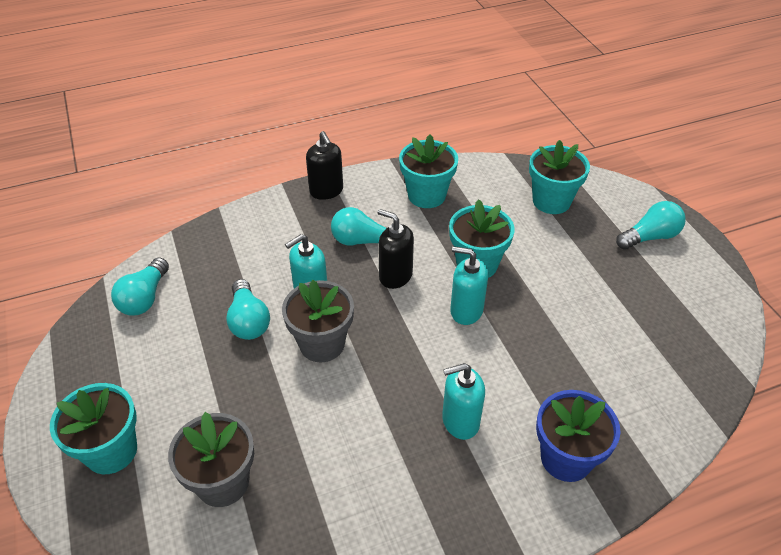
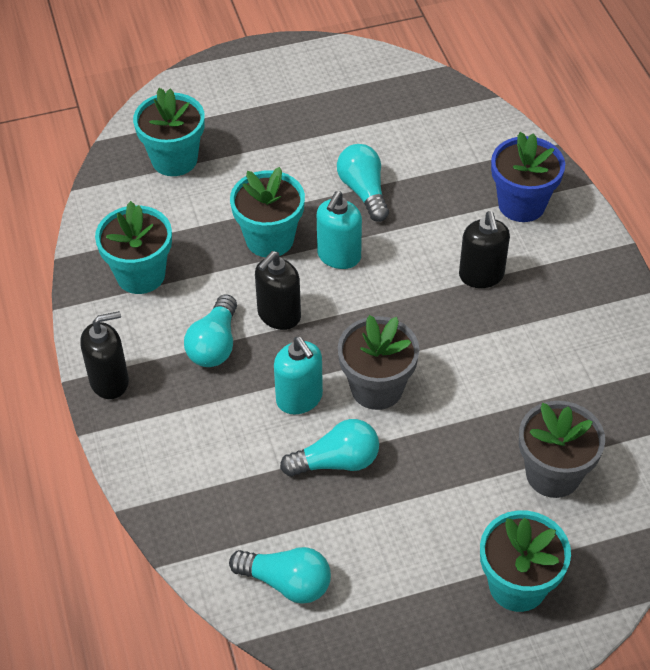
camera: 85 degrees left, 5 degrees up
turquoise soap dispenser [442,363,485,440] -> black soap dispenser [459,211,510,288]
turquoise light bulb [616,201,686,250] -> turquoise light bulb moved to [337,144,389,222]

